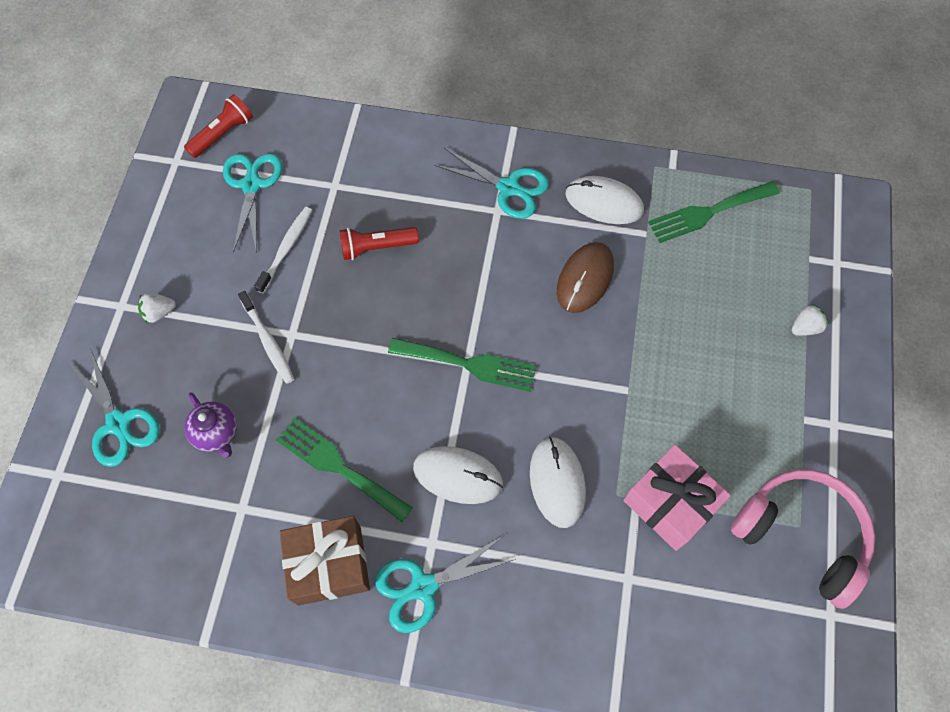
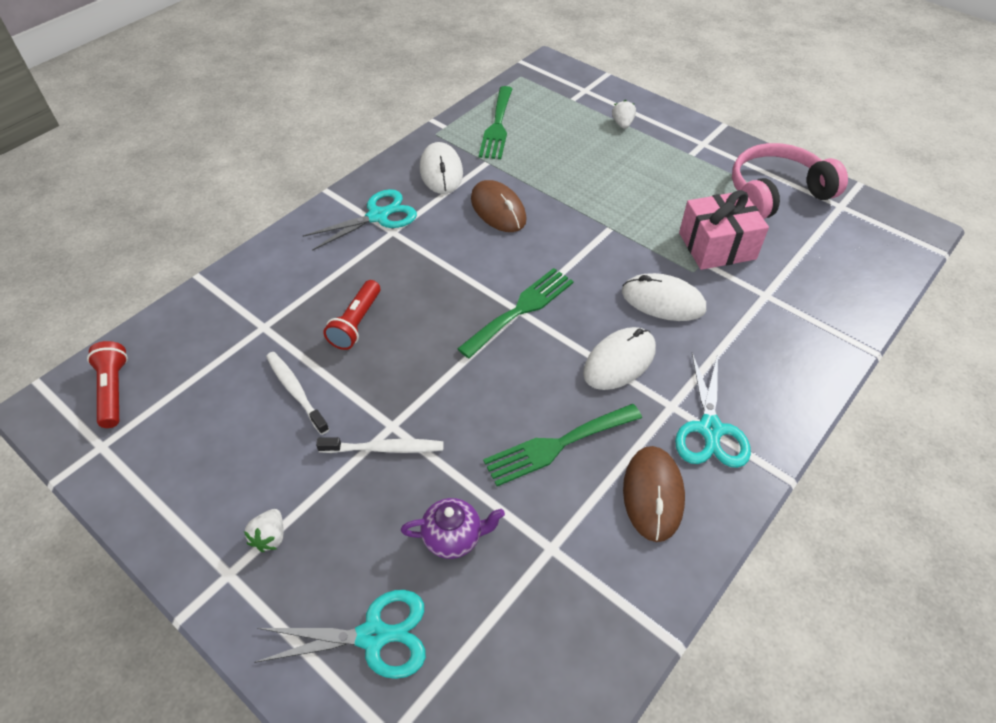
camera: 60 degrees left, 15 degrees down
turquoise scissors [223,153,282,253] -> none
brown gift [280,516,370,606] -> brown mouse [623,446,685,542]
white mouse [565,176,644,224] -> white mouse turned 60 degrees counterclockwise [420,142,463,194]

